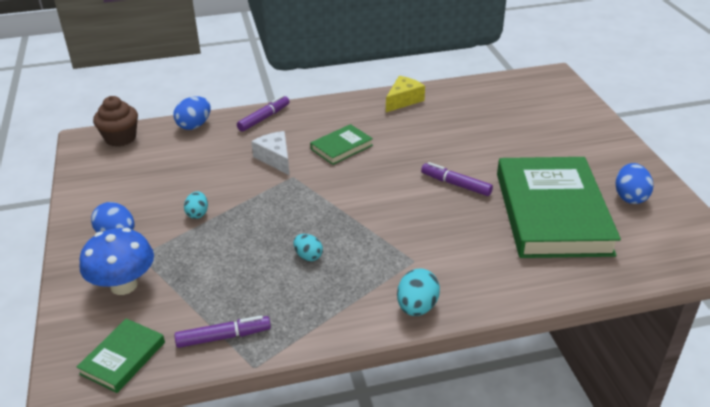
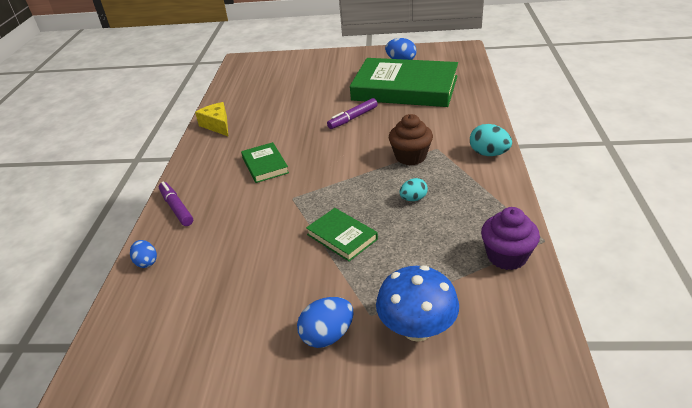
camera: 70 degrees left, 0 degrees up
green book [77,318,165,393] -> green book moved to [306,208,378,261]
brown cupcake [93,96,138,147] -> brown cupcake moved to [389,114,433,165]
blue egg [173,96,211,130] -> blue egg [130,240,157,268], size x0.65
purple marker [175,315,271,348] -> purple cupcake [481,207,540,270]
turquoise egg [184,191,208,219] -> none
white cheese [251,131,289,175] -> none

